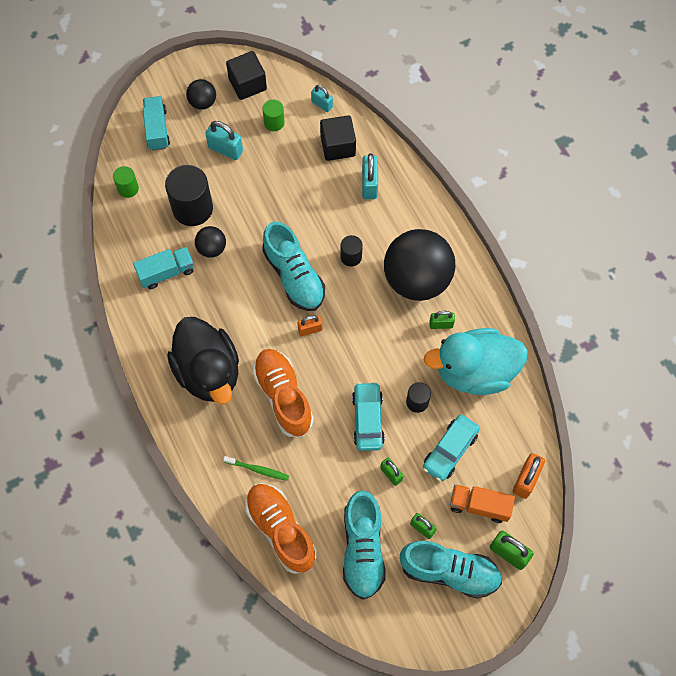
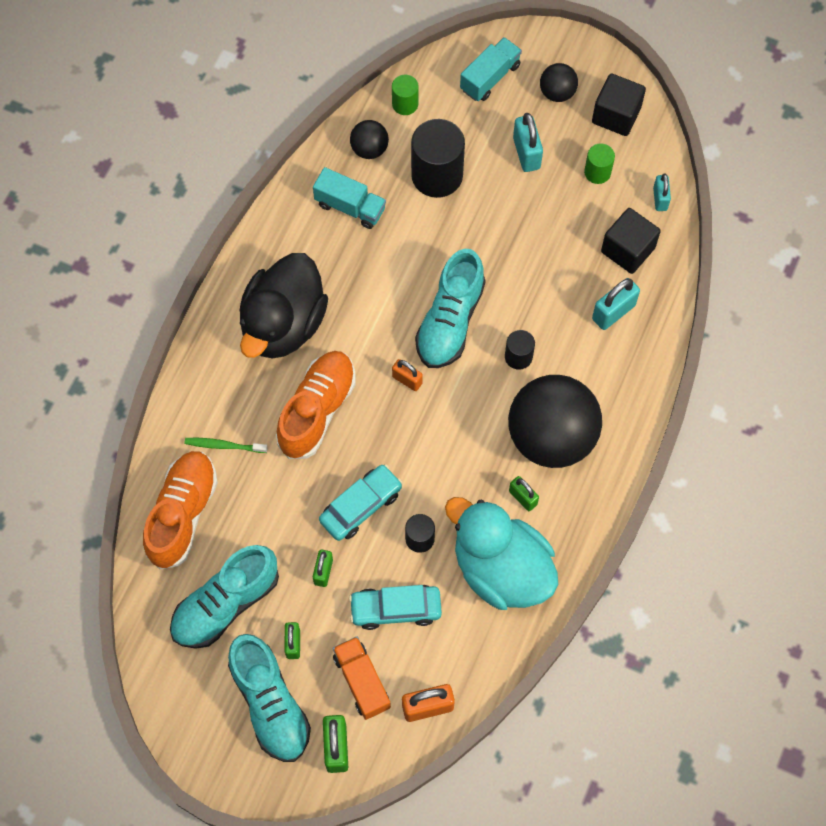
camera: 50 degrees right, 0 degrees up
black ball [195,226,226,258] -> black ball moved to [350,120,389,159]
green toothbrush [223,456,289,481] -> green toothbrush turned 120 degrees clockwise [185,438,268,453]

